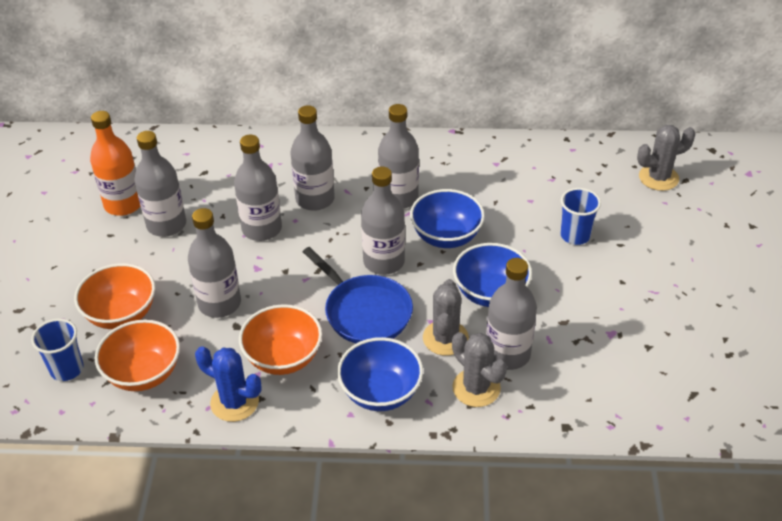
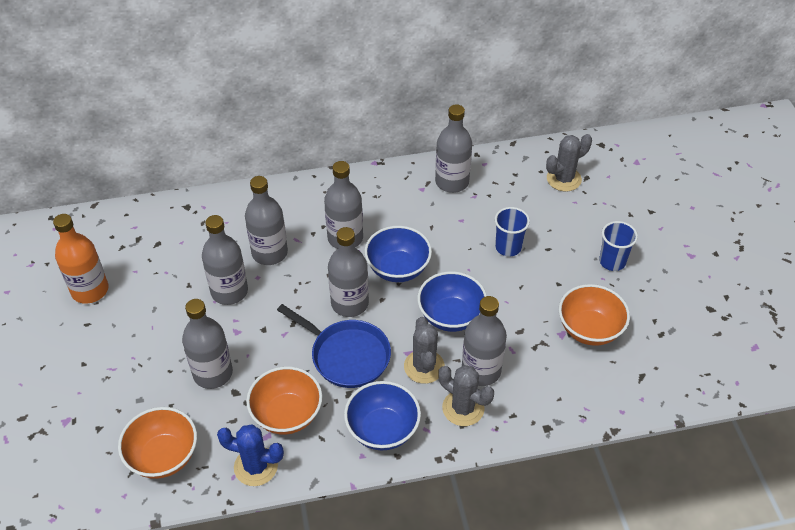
camera: 15 degrees left, 5 degrees up
blue cup [31,319,84,381] -> blue cup moved to [599,221,638,271]
orange bowl [74,263,155,329] -> orange bowl moved to [559,284,630,346]
grey bottle [134,131,186,237] -> grey bottle moved to [435,104,472,193]

